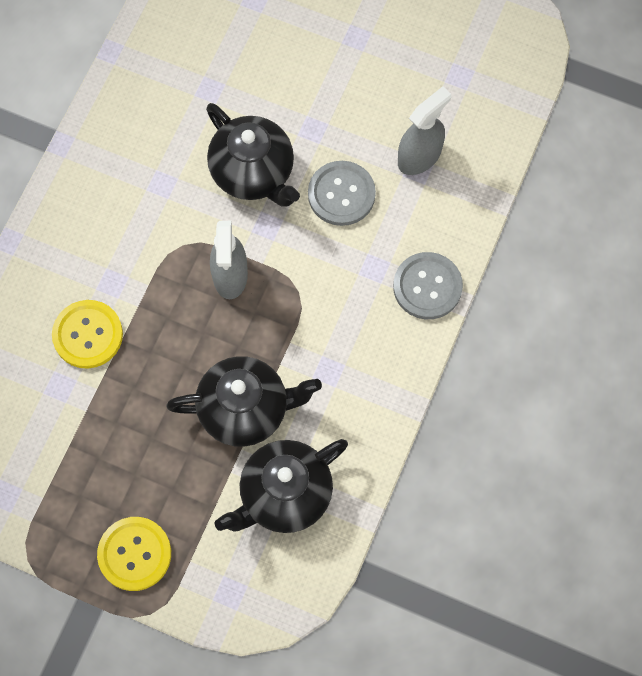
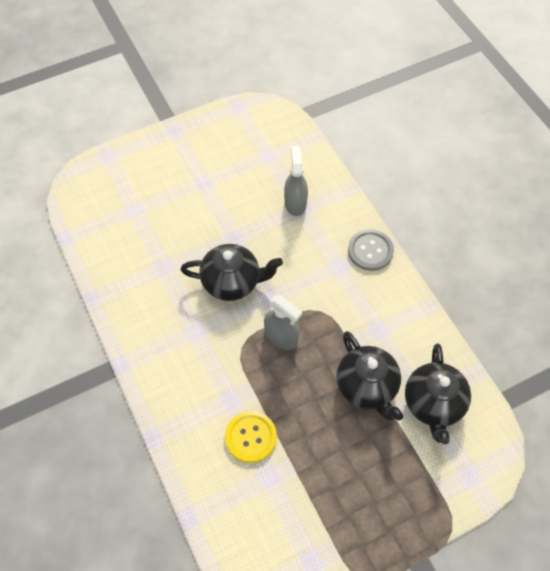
camera: 50 degrees left, 10 degrees down
yellow button [97,517,171,591] -> none
black teapot [166,356,322,447] -> black teapot turned 120 degrees clockwise [336,331,403,421]
grey button [308,161,376,226] -> none

